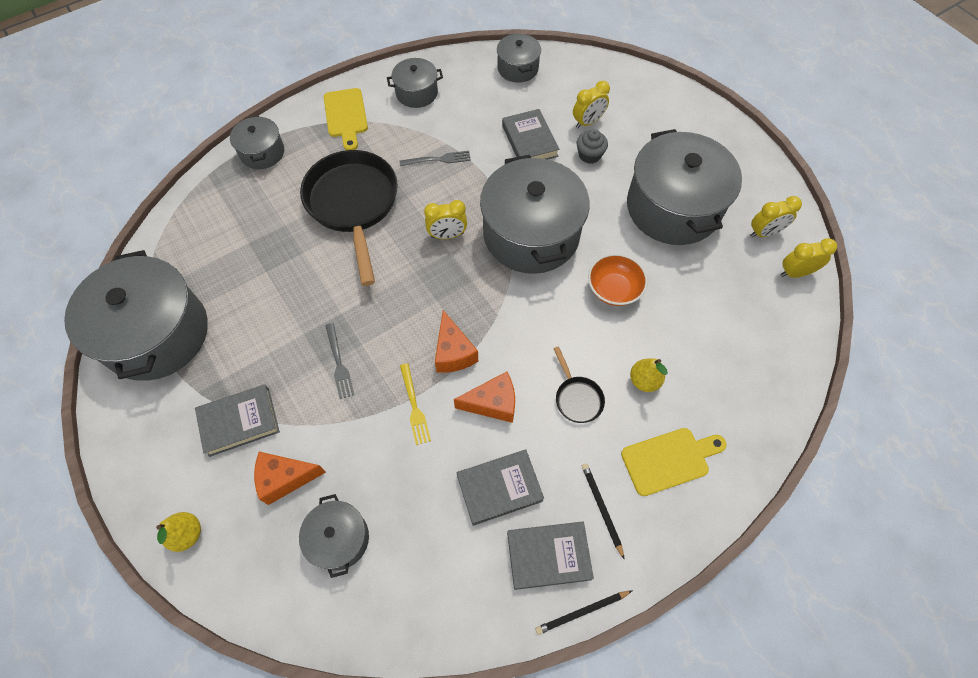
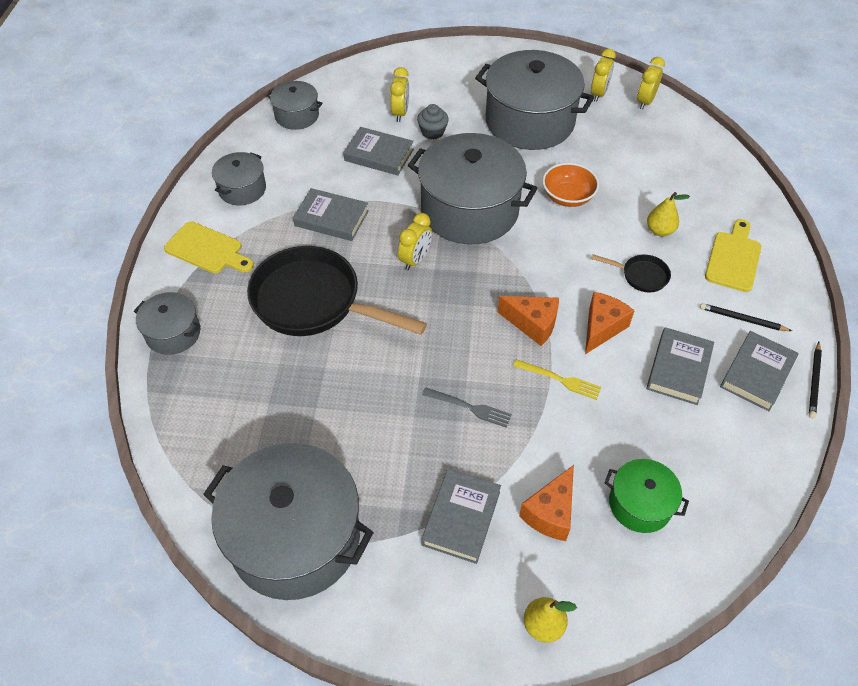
camera: 50 degrees left, 10 degrees down
grey pot [299,494,369,578] -> green pot [605,459,689,533]
grey fork [400,151,471,166] -> grey book [293,188,369,241]

